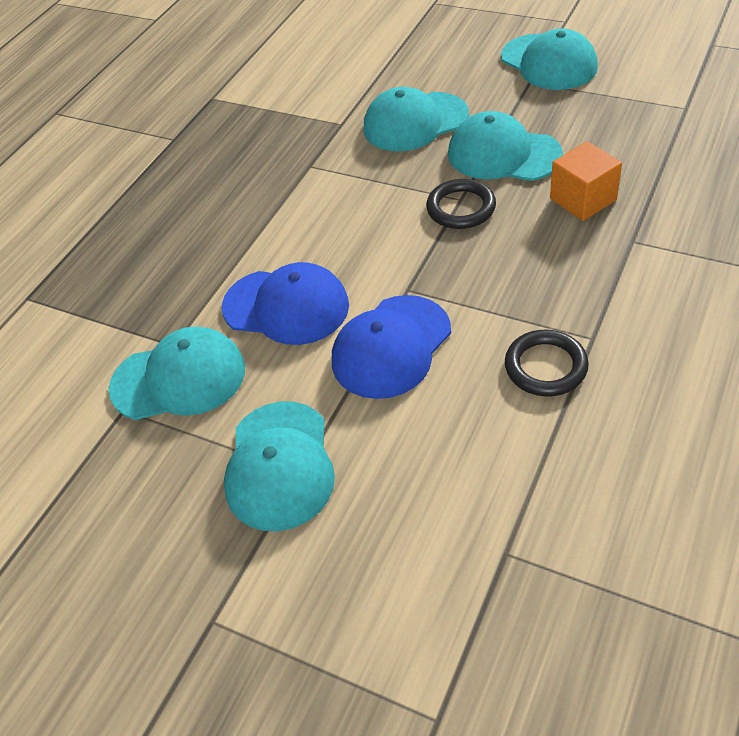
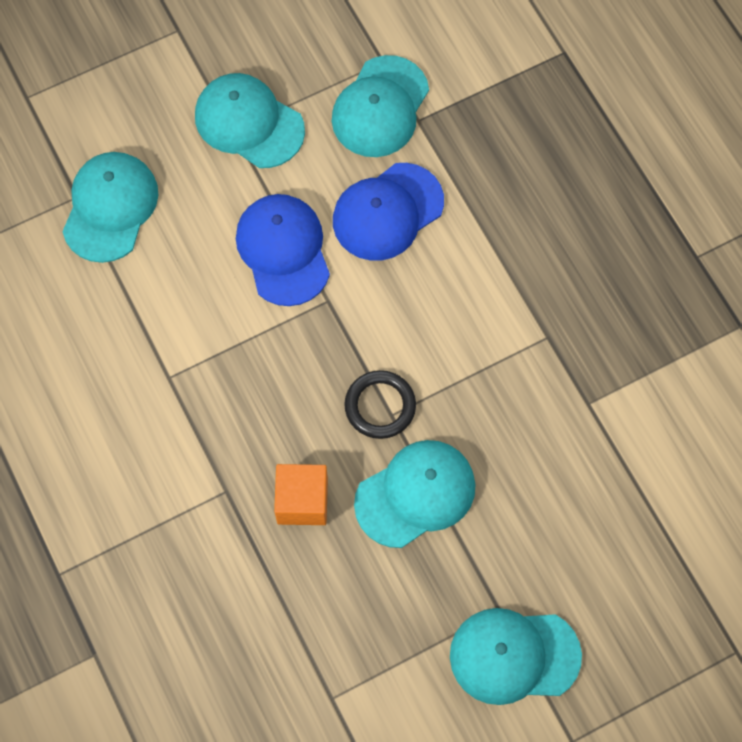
camera: 120 degrees right, 20 degrees up
turquoise cap [364,87,469,151] -> turquoise cap moved to [62,152,158,263]
black ring [505,330,589,396] -> none

